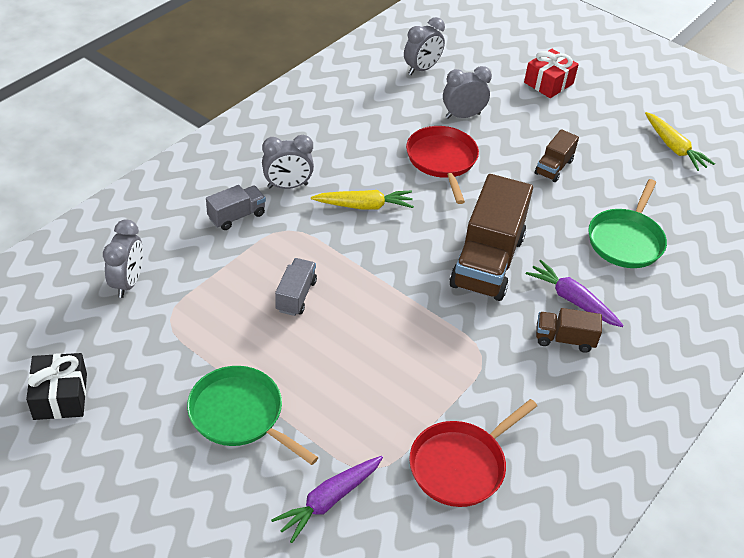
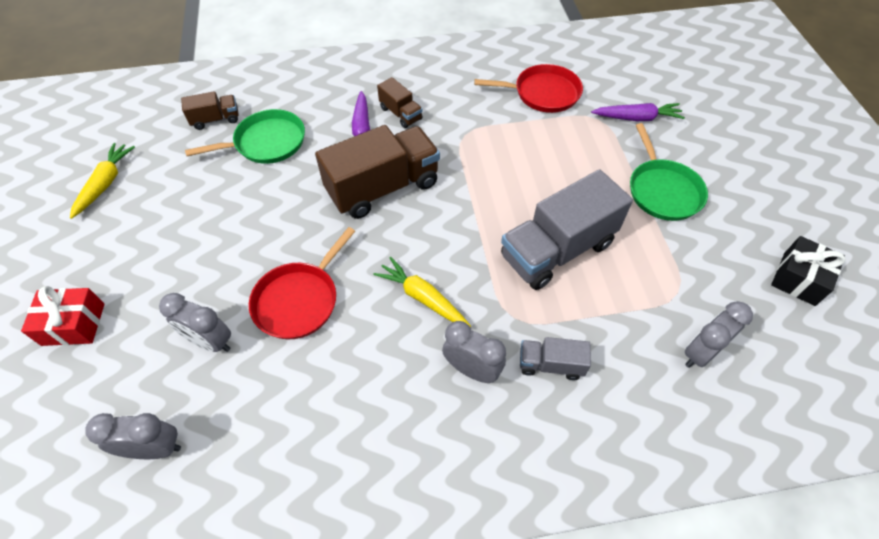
camera: 135 degrees left, 10 degrees up
grey truck [275,258,317,316] -> grey truck [501,169,633,290], size x2.06
brown truck [535,129,579,182] -> brown truck moved to [181,91,239,130]

